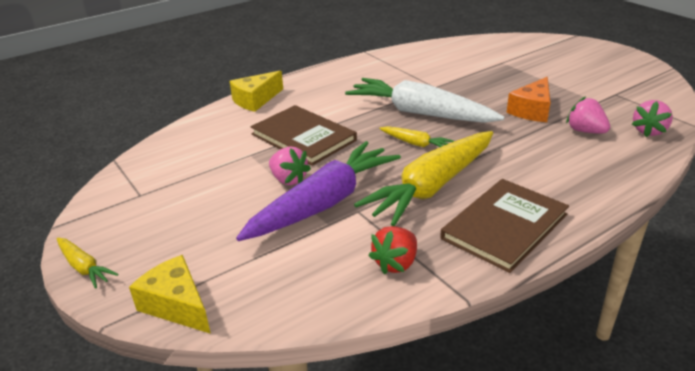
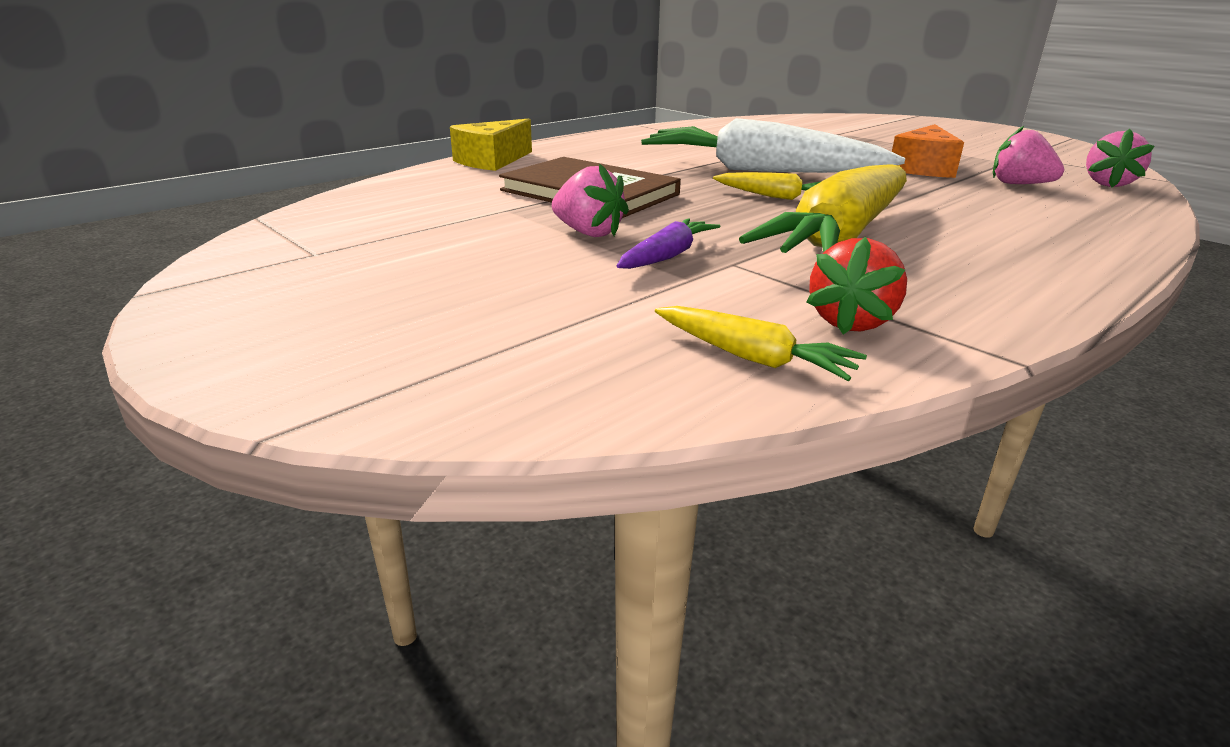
camera: 10 degrees left, 5 degrees down
yellow carrot [57,238,118,289] -> yellow carrot moved to [655,306,867,381]
yellow cheese [129,255,211,334] -> none
purple carrot [236,141,401,241] -> purple carrot [617,218,721,269], size x0.45
brown book [440,179,569,273] -> none

